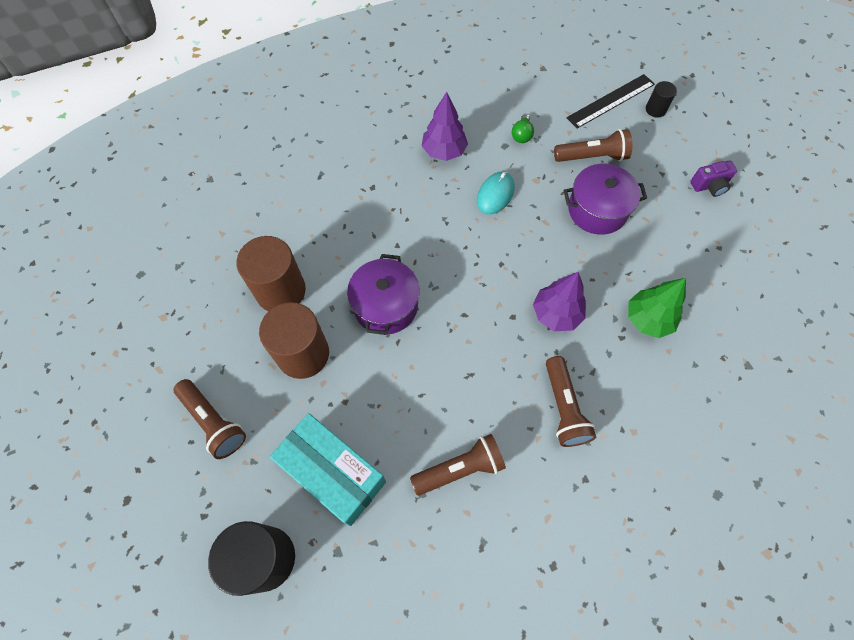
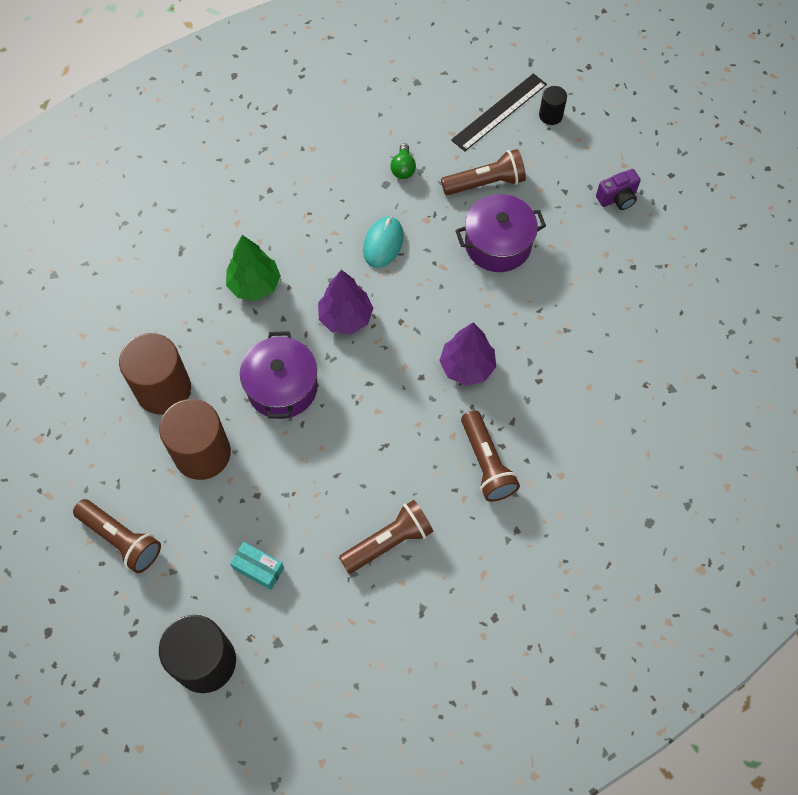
camera: 10 degrees left, 0 degrees up
turquoise box [270,413,386,526] -> turquoise box [230,542,284,590], size x0.46
purple tree [422,92,468,161] -> purple tree moved to [318,270,373,334]
green tree [628,278,686,338] -> green tree moved to [226,235,281,301]

